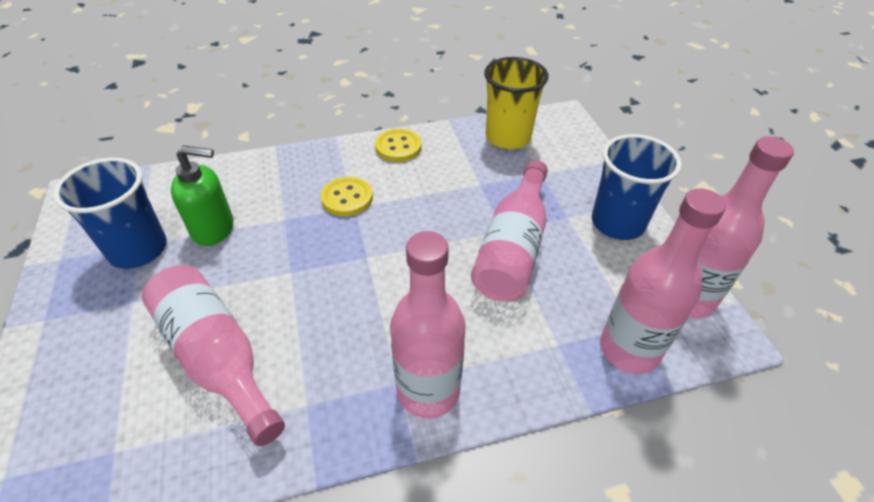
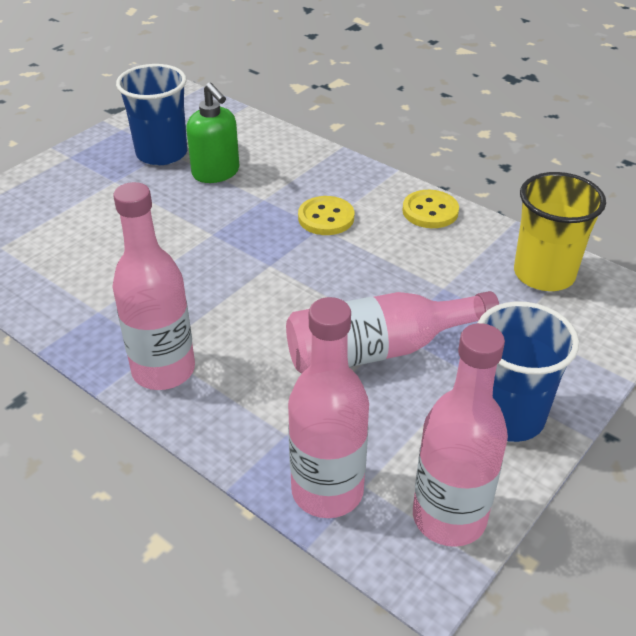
camera: 55 degrees right, 5 degrees down
pink bottle [142,265,285,446] -> none

